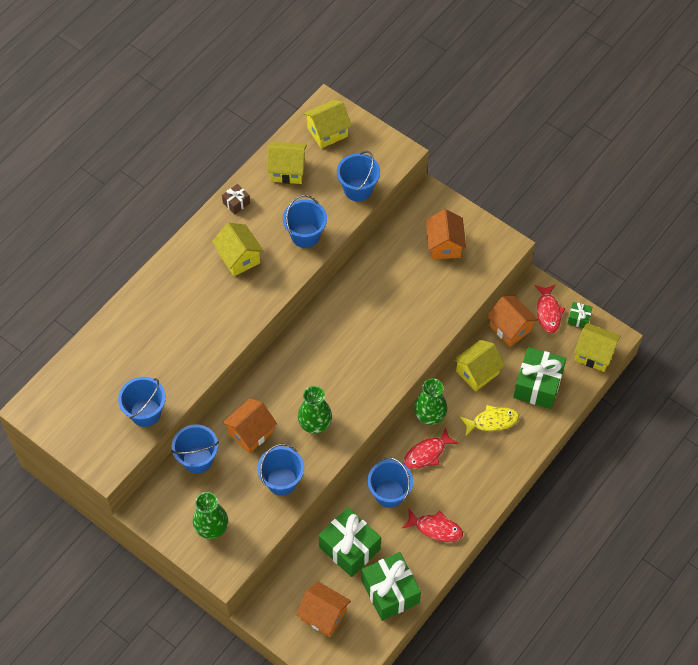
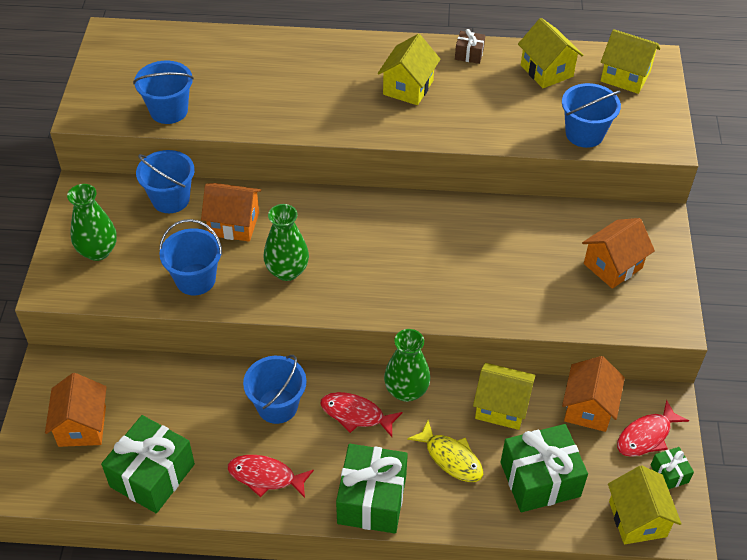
camera: 55 degrees right, 10 degrees down
blue bucket [283,195,327,248] -> none
green gift [319,507,381,577] -> green gift moved to [336,444,408,533]
red fish [402,508,463,542] -> red fish turned 120 degrees clockwise [228,455,314,498]

